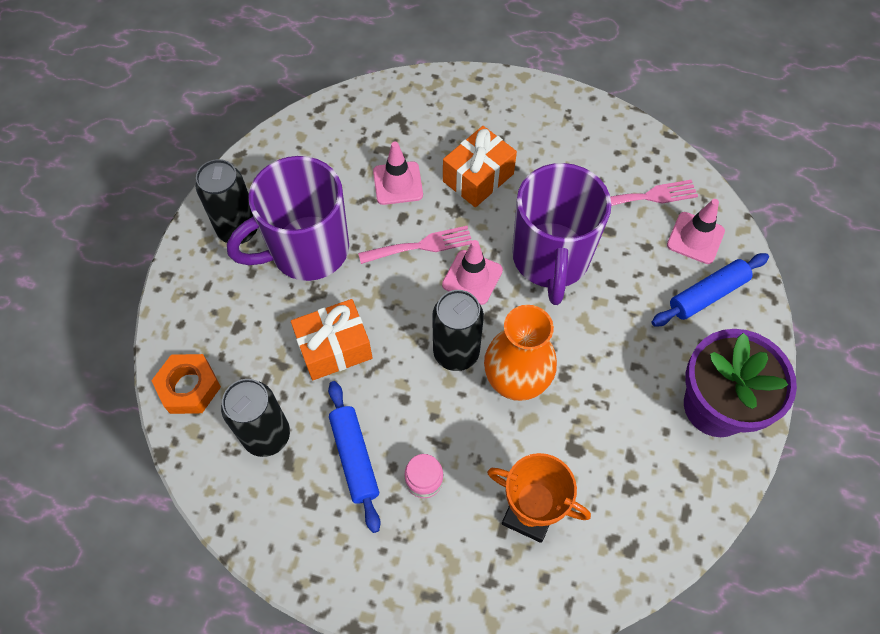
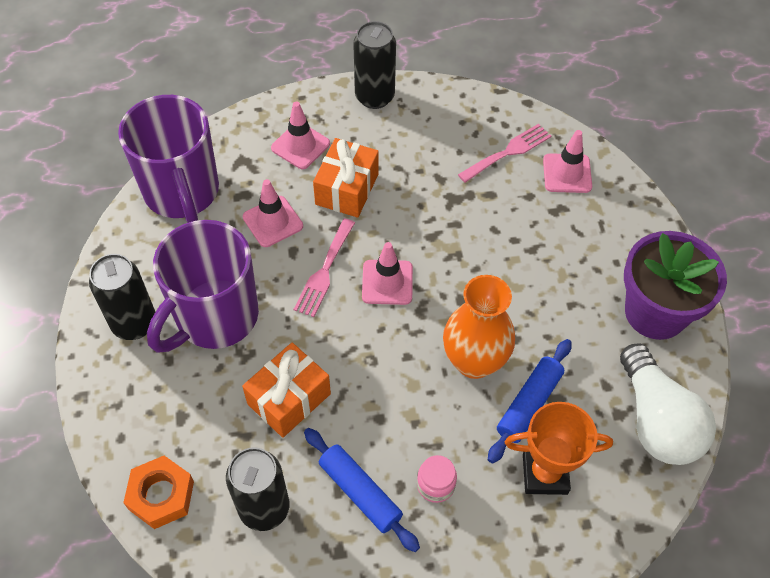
camera: 25 degrees left, 5 degrees down
pink fork [358,226,472,264] -> pink fork turned 150 degrees clockwise [293,218,355,317]
black can [432,290,484,371] -> black can moved to [353,21,396,109]
purple mug [512,163,612,305] -> purple mug moved to [118,95,219,223]
blue rolling pin [652,253,769,327] -> blue rolling pin moved to [488,339,572,464]
none -> pink traffic cone [271,102,330,169]
none -> white light bulb [620,343,716,465]

